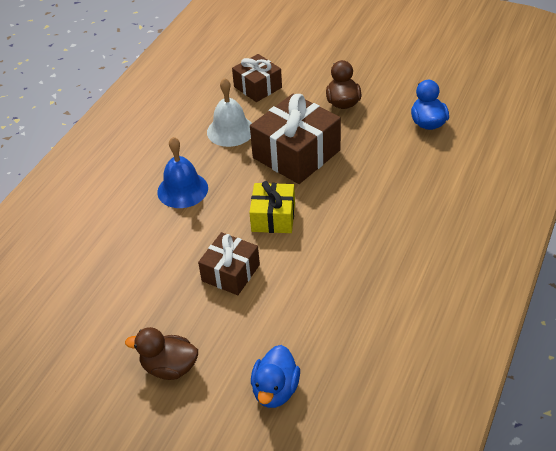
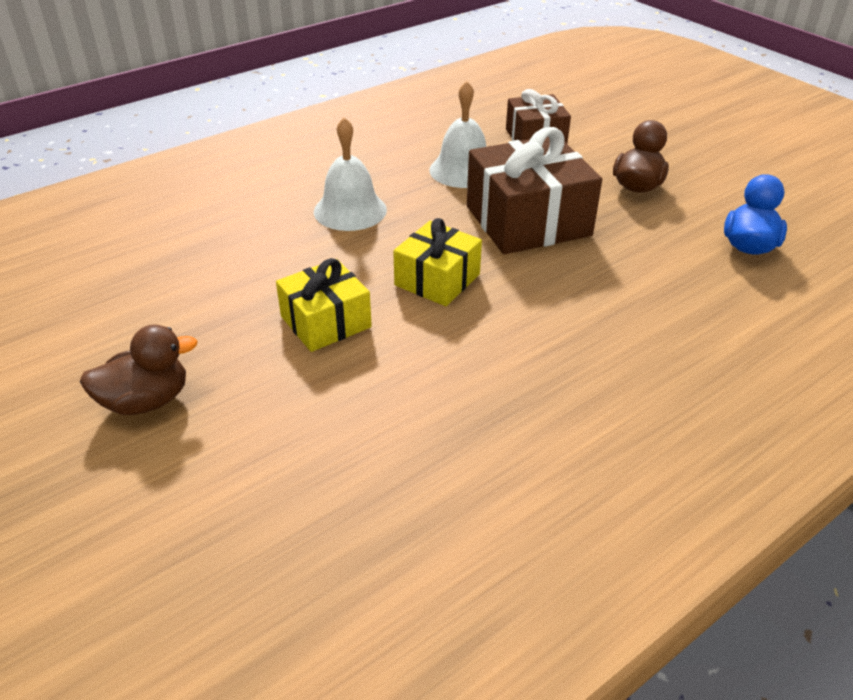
camera: 25 degrees right, 5 degrees down
brown duck [125,327,198,380] -> brown duck turned 120 degrees clockwise [80,325,198,415]
blue bell [157,137,208,208] -> white bell [314,117,387,231]
brown gift [198,232,260,295] -> yellow gift [276,258,372,352]
blue duck [251,345,300,408] -> none

